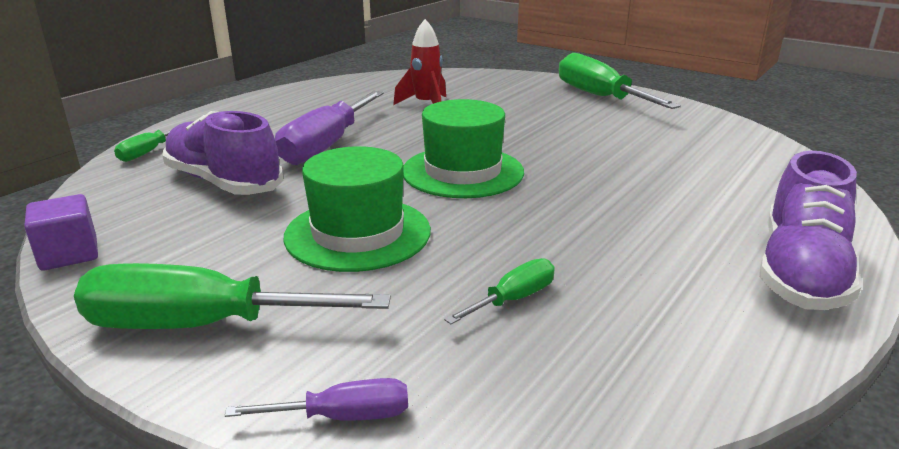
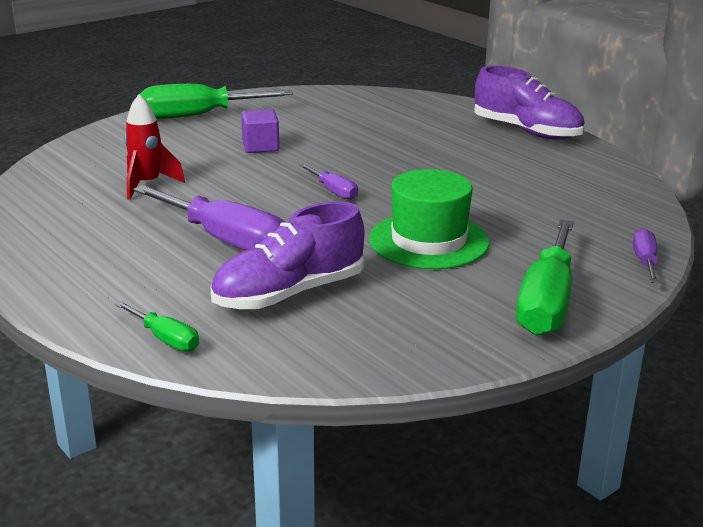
camera: 75 degrees left, 0 degrees up
purple cube [24,194,98,270] -> purple cube moved to [241,109,279,153]
green hat [403,99,524,198] -> purple screwdriver [299,164,358,200]
green screwdriver [444,258,555,324] -> none

